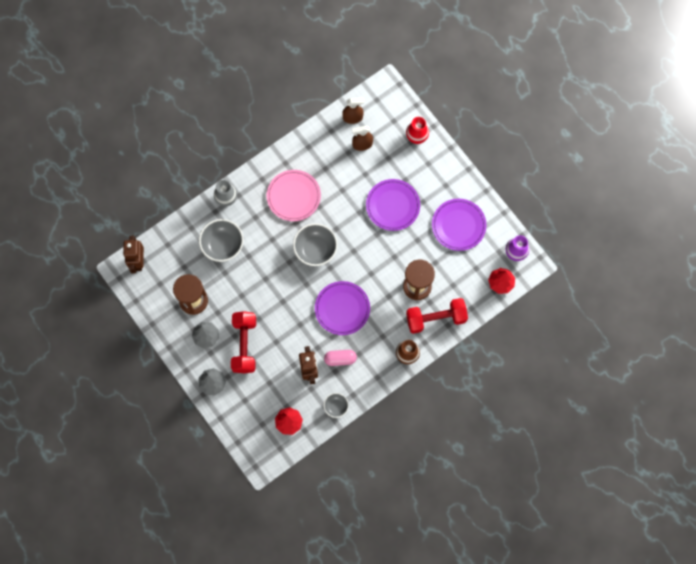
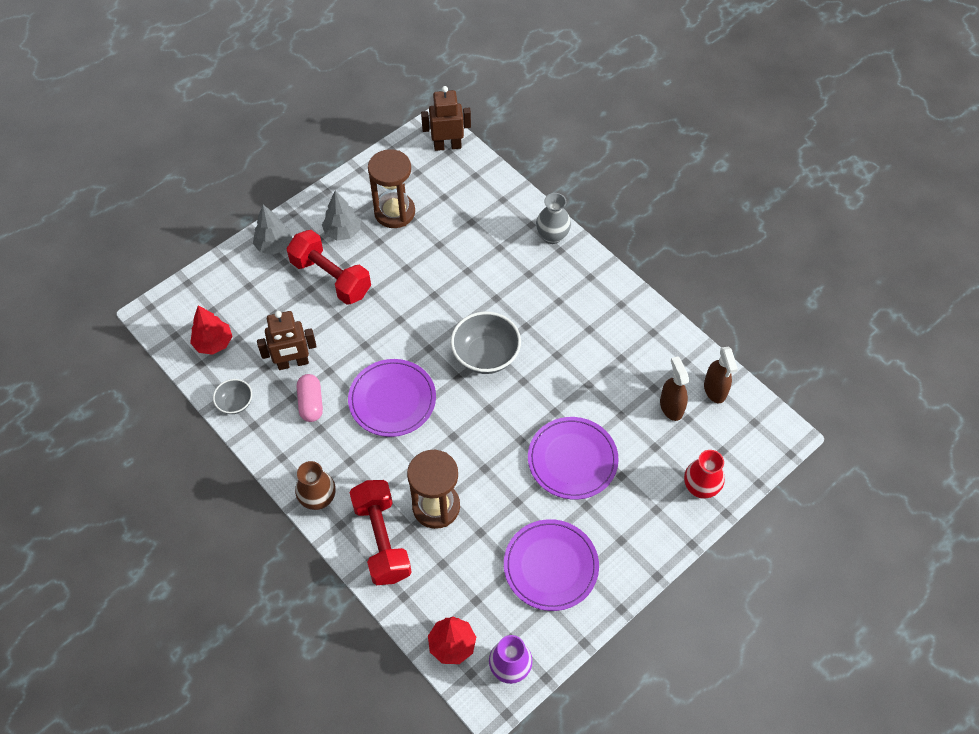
camera: 85 degrees right, 15 degrees down
grey bowl [199,219,243,262] -> none
red dumbbell [231,311,256,373] -> red dumbbell turned 45 degrees clockwise [286,230,371,305]
pink plate [267,170,321,221] -> none

